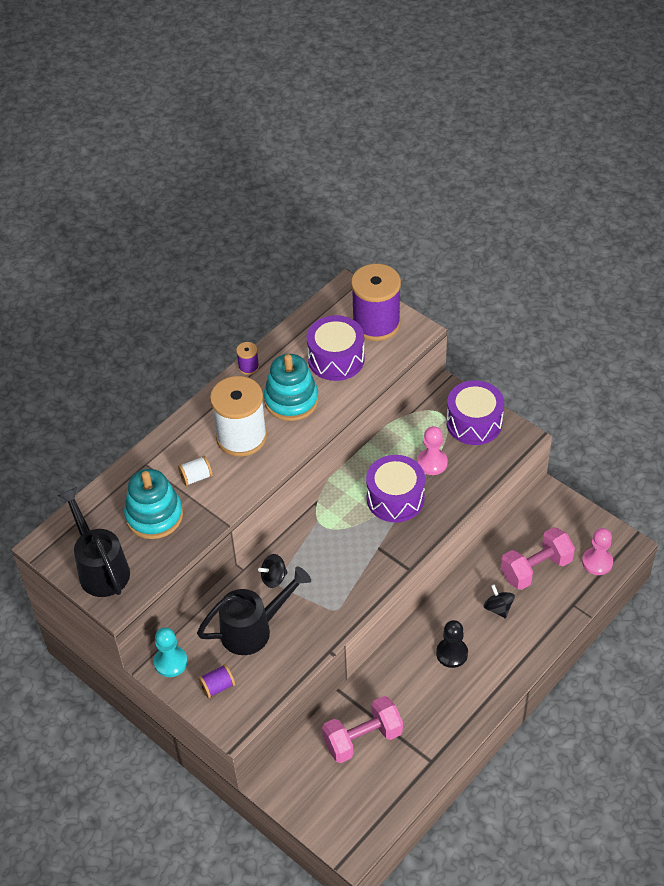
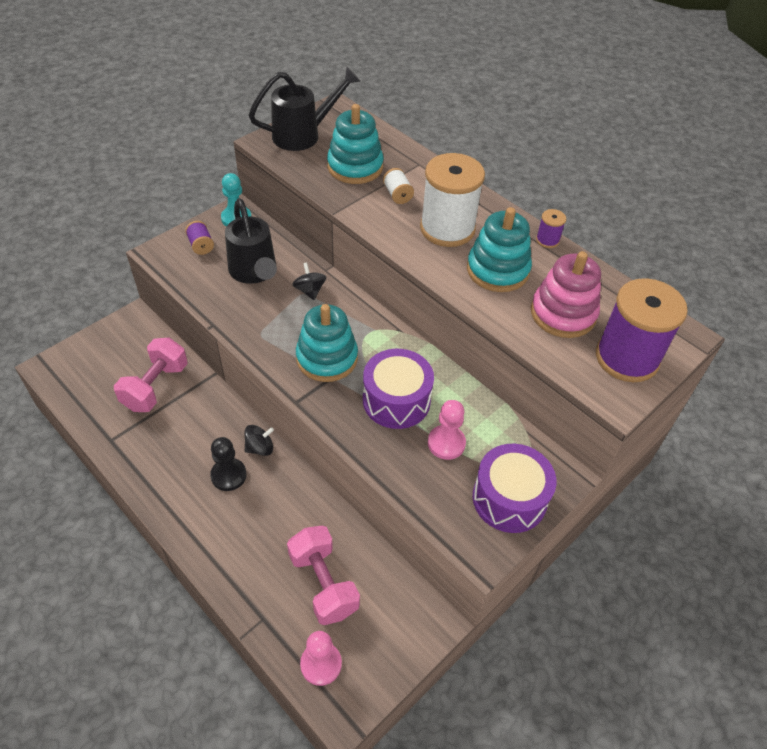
camera: 90 degrees right, 0 degrees up
purple drum [307,315,365,381] -> pink stacking toy [531,251,601,338]
pink dumbbell [322,696,403,763] -> pink dumbbell turned 45 degrees clockwise [114,338,188,412]
black spinning top [483,584,515,619] -> black spinning top moved to [245,425,274,456]
none -> turquoise stacking toy [296,304,358,382]

